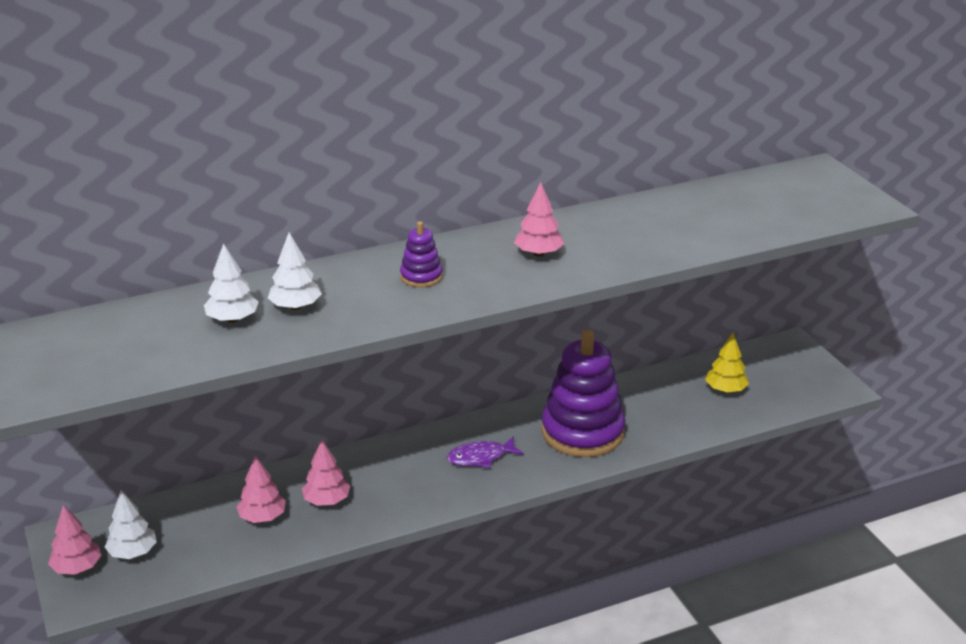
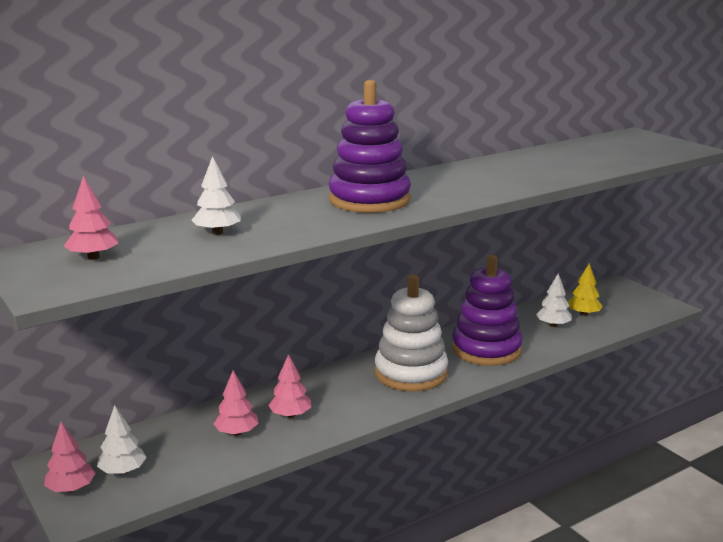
camera: 10 degrees left, 10 degrees down
white tree [268,232,322,310] -> white tree moved to [536,273,572,327]
purple stacking toy [400,221,443,287] -> purple stacking toy [329,80,411,213], size x2.23
purple fish [447,436,524,468] -> white stacking toy [375,275,448,392]
pink tree [514,182,564,257] -> pink tree moved to [64,176,119,260]

